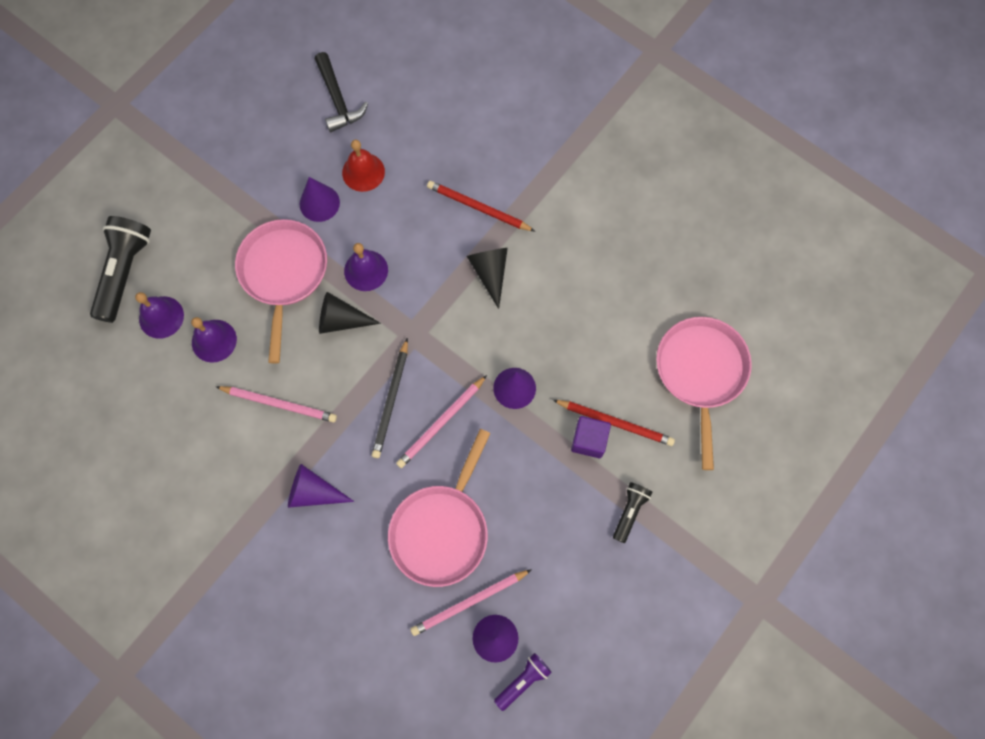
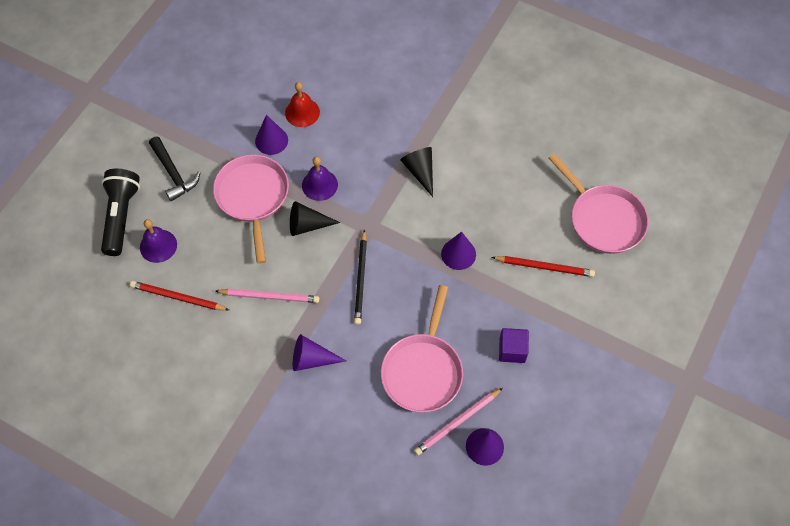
camera: 10 degrees left, 10 degrees down
purple bell [191,317,237,363] -> none
black hammer [315,52,368,132] -> black hammer moved to [149,137,200,201]
pink pencil [396,375,487,468] -> none
red pencil [427,181,535,231] -> red pencil moved to [130,281,229,311]
purple flashlight [494,653,552,711] -> none
purple cube [571,416,611,458] -> purple cube moved to [499,328,529,363]
black flashlight [613,482,652,543] -> none
pink pan [656,317,752,470] -> pink pan turned 150 degrees clockwise [549,153,649,254]

